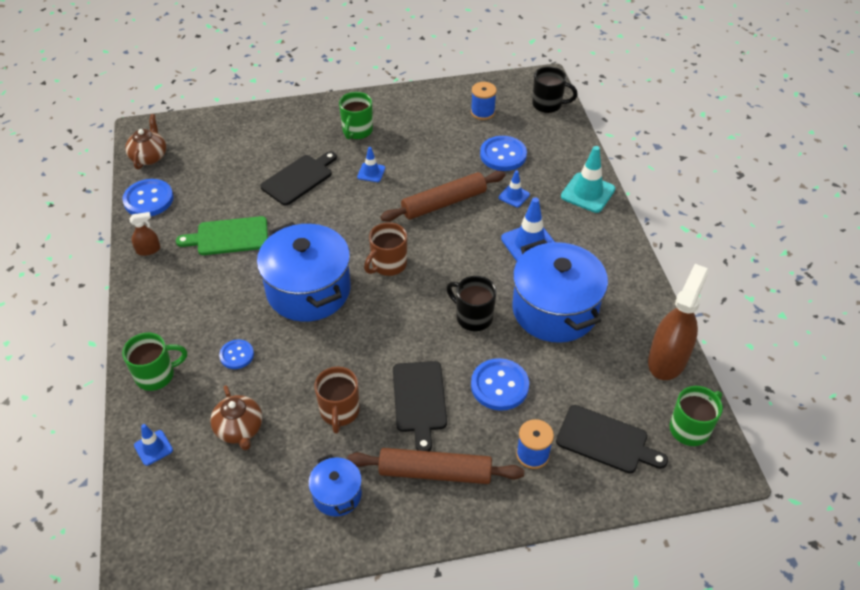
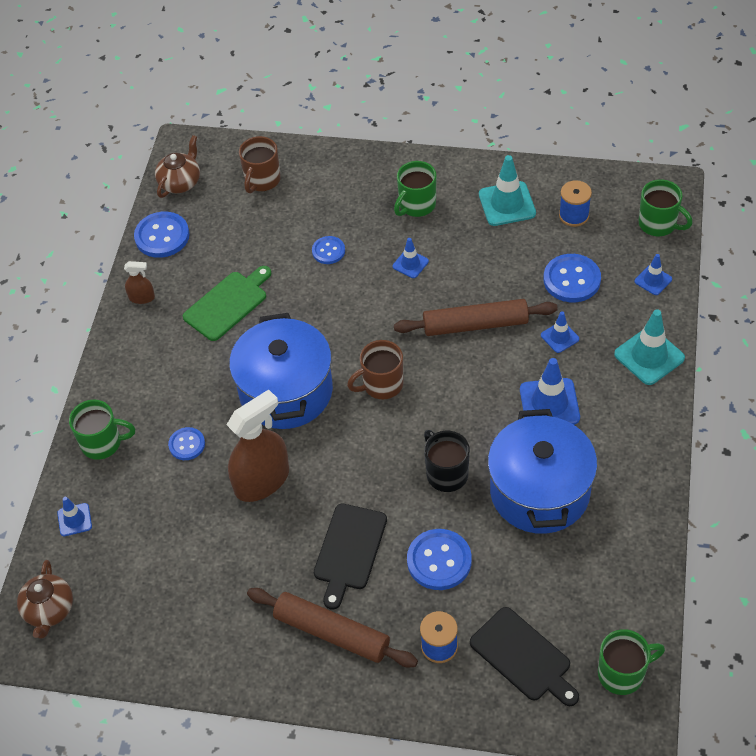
camera: 25 degrees right, 5 degrees up
green cutting board [176,216,268,255] -> green cutting board turned 120 degrees clockwise [183,266,271,341]
brown teapot [210,385,262,450] -> brown teapot moved to [17,560,73,639]
black cutting board [260,151,337,206] -> blue button [312,236,345,264]
blue pot [308,454,362,516] -> none
brown mug [314,367,360,433] -> brown mug moved to [239,136,281,193]
black mug [532,67,578,113] -> green mug [639,179,693,236]
brown spray bottle [648,264,709,380] -> brown spray bottle moved to [227,389,289,502]
none -> turquoise traffic cone [479,155,536,226]
none -> blue traffic cone [635,254,672,295]

